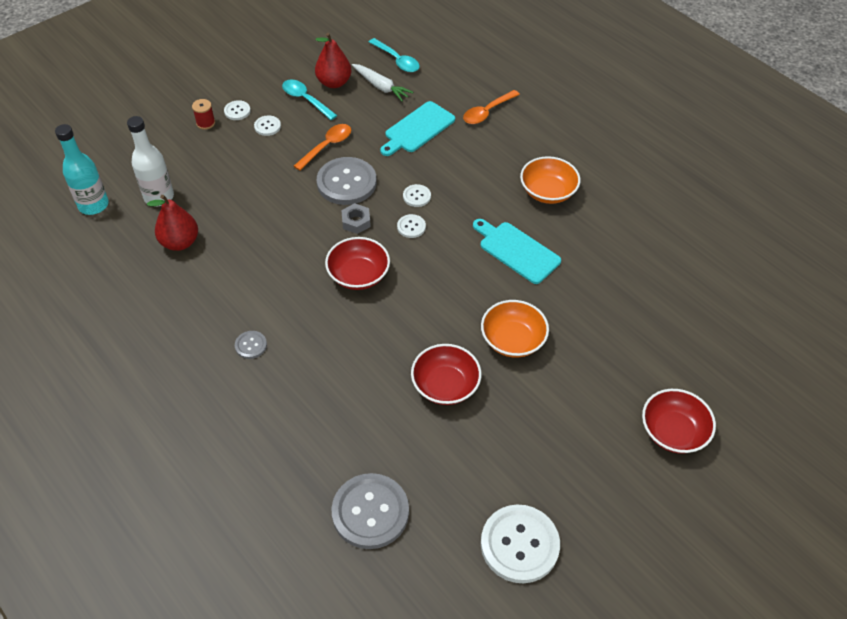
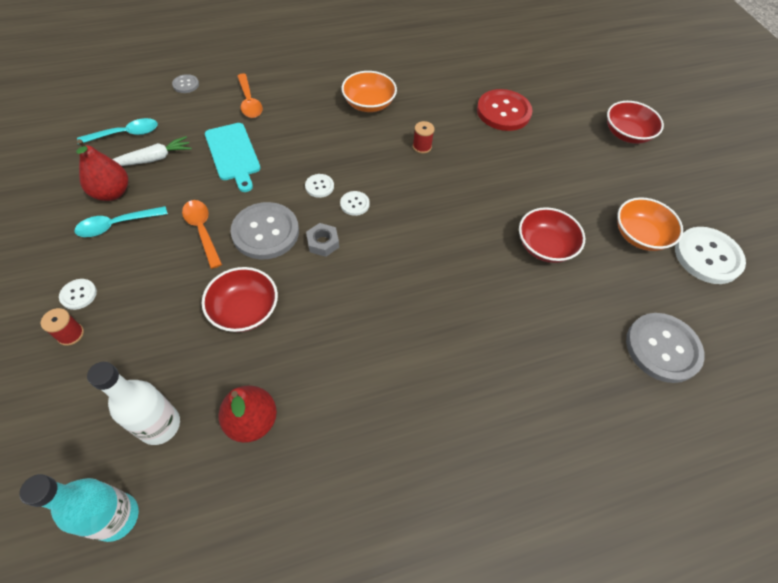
camera: 70 degrees left, 5 degrees up
grey button [235,331,267,359] -> grey button moved to [172,74,199,93]
white button [254,115,281,136] -> none
red bowl [325,237,390,290] -> red bowl moved to [202,267,278,332]
turquoise cutting board [473,219,561,284] -> red spool [413,121,435,153]
orange bowl [481,300,549,358] -> orange bowl moved to [617,197,683,251]
none -> red button [477,89,533,131]

